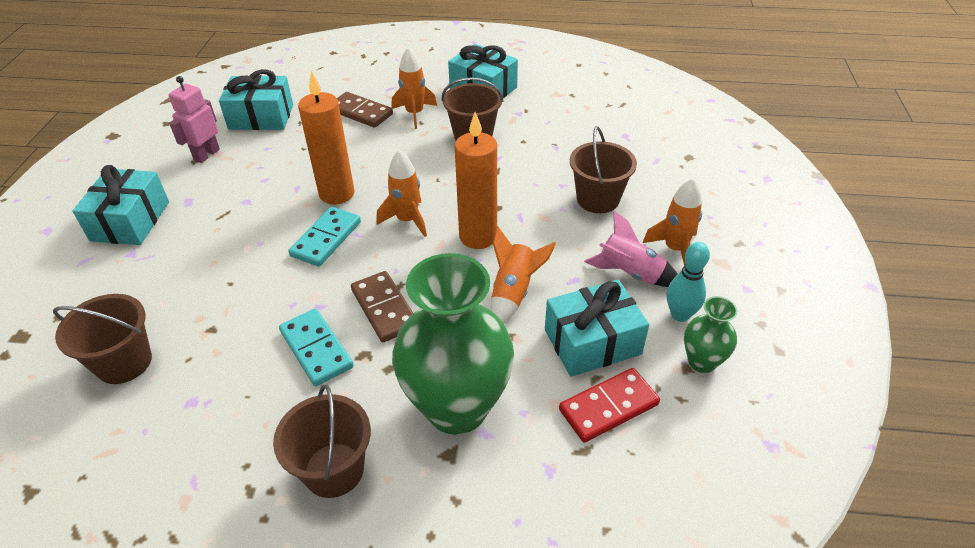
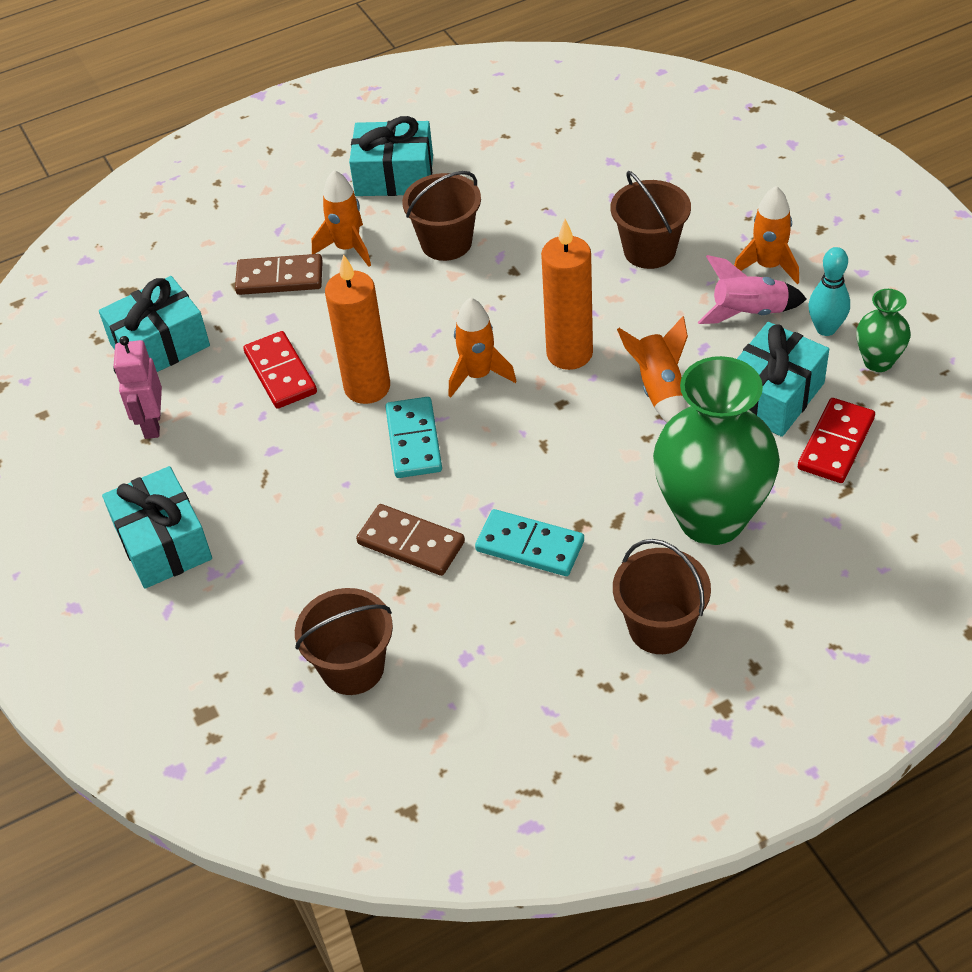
camera: 30 degrees left, 5 degrees up
brown domino [351,271,413,342] -> brown domino moved to [356,504,465,576]
none -> red domino [243,331,317,409]

